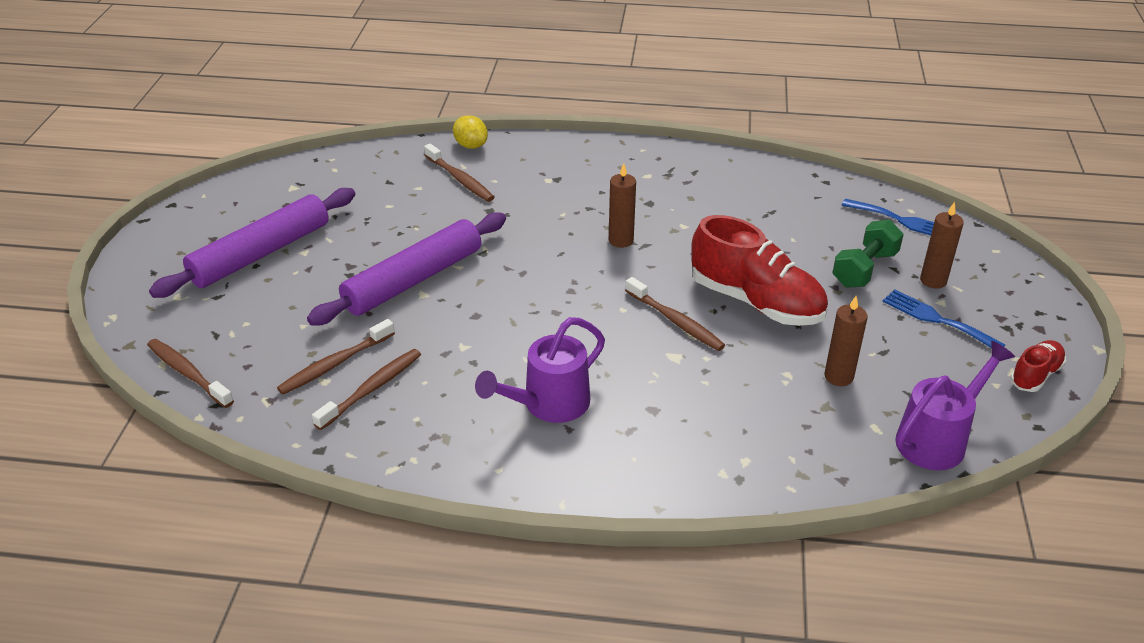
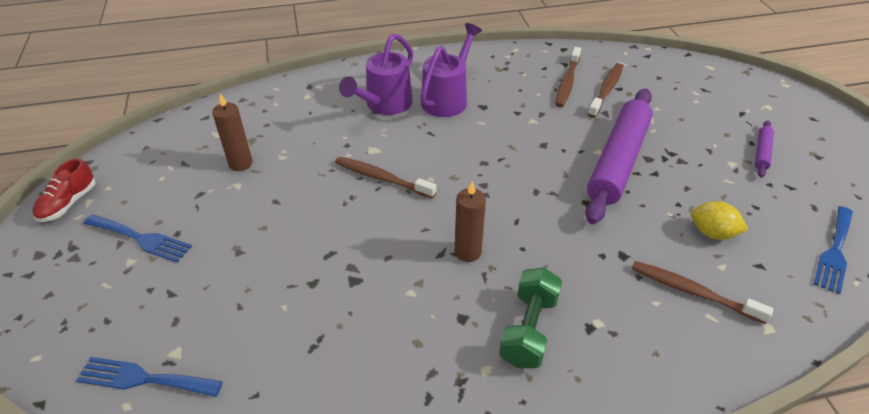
camera: 160 degrees right, 5 degrees up
brown toothbrush [147,339,234,408] -> none
purple rolling pin [149,188,355,298] -> purple rolling pin [755,121,774,178], size x0.43
yellow lemon [453,115,488,149] -> yellow lemon moved to [691,201,748,240]
red shoe [691,215,828,326] -> none
green dumbbell [832,220,904,288] -> green dumbbell moved to [499,268,562,368]
purple watering can [895,341,1015,470] -> purple watering can moved to [339,34,413,115]
brown candle [920,202,964,289] -> none
none -> blue fork [814,206,853,295]

